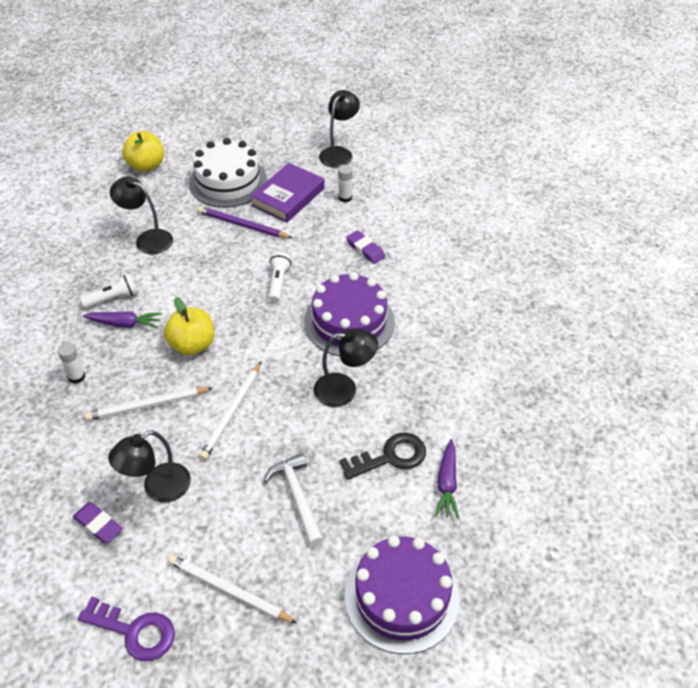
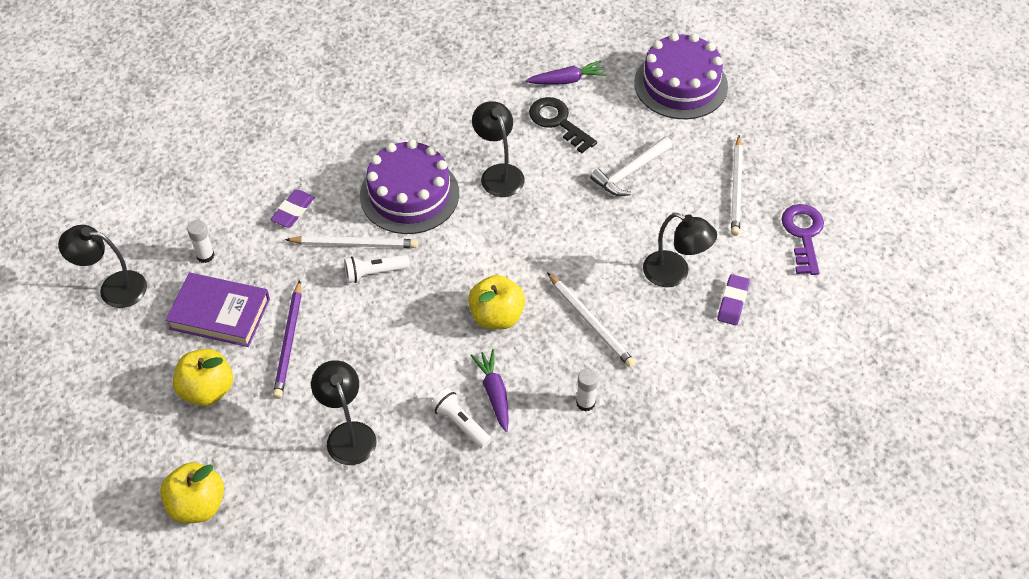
camera: 110 degrees left, 5 degrees up
black lamp [109,176,173,254] -> black lamp turned 150 degrees clockwise [311,360,377,465]
white cake [189,138,267,208] -> yellow apple [173,349,233,406]
white pencil [199,362,261,460] -> white pencil moved to [285,236,418,248]

